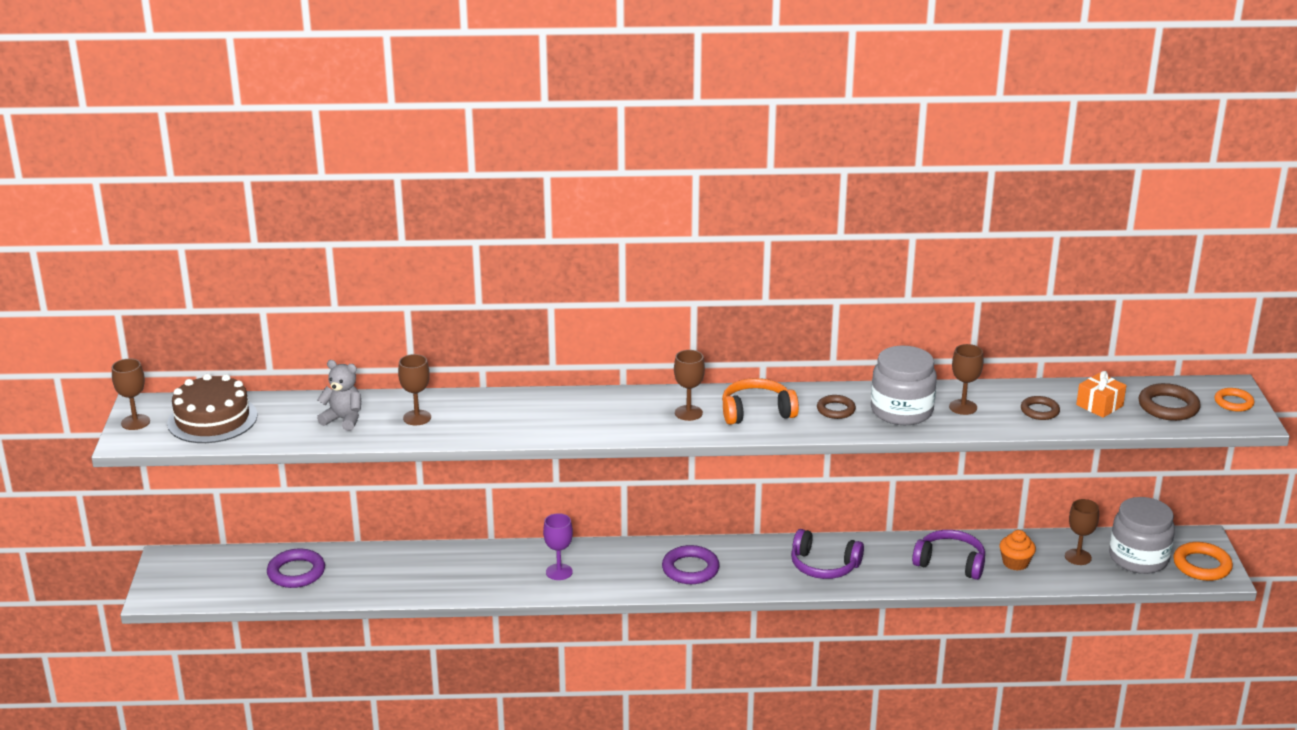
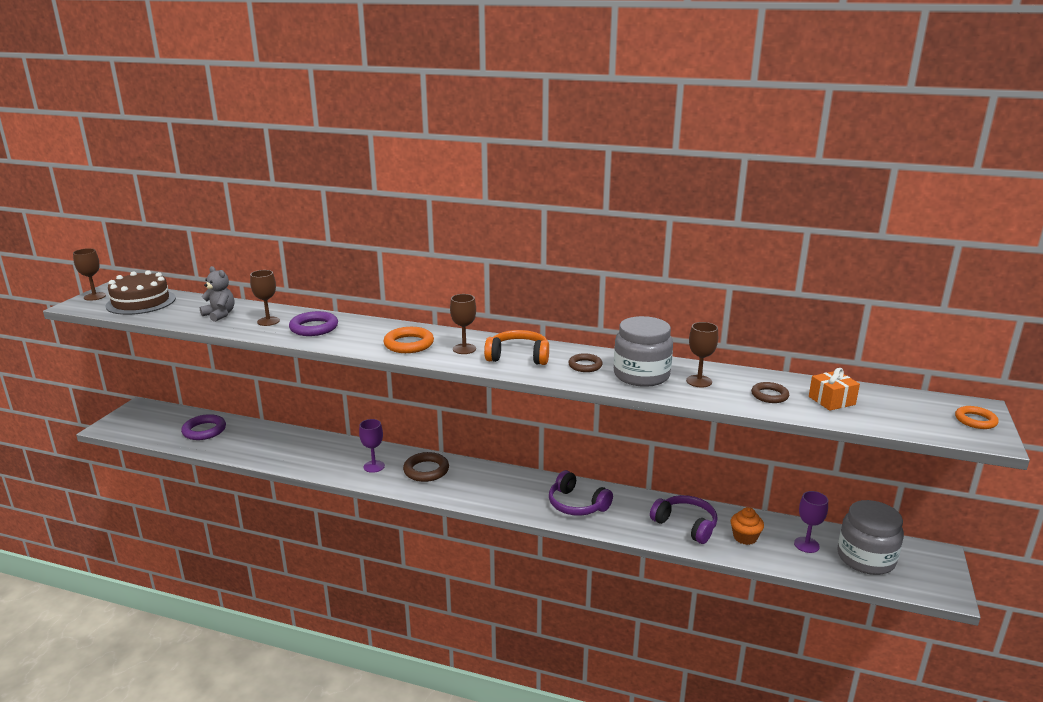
camera: 20 degrees right, 5 degrees down
purple ring [662,545,720,584] -> purple ring moved to [289,311,338,336]
brown goblet [1065,499,1099,565] -> purple goblet [794,491,828,553]
brown ring [1139,383,1200,421] -> brown ring moved to [403,452,449,482]
orange ring [1173,542,1233,581] -> orange ring moved to [383,327,434,353]

